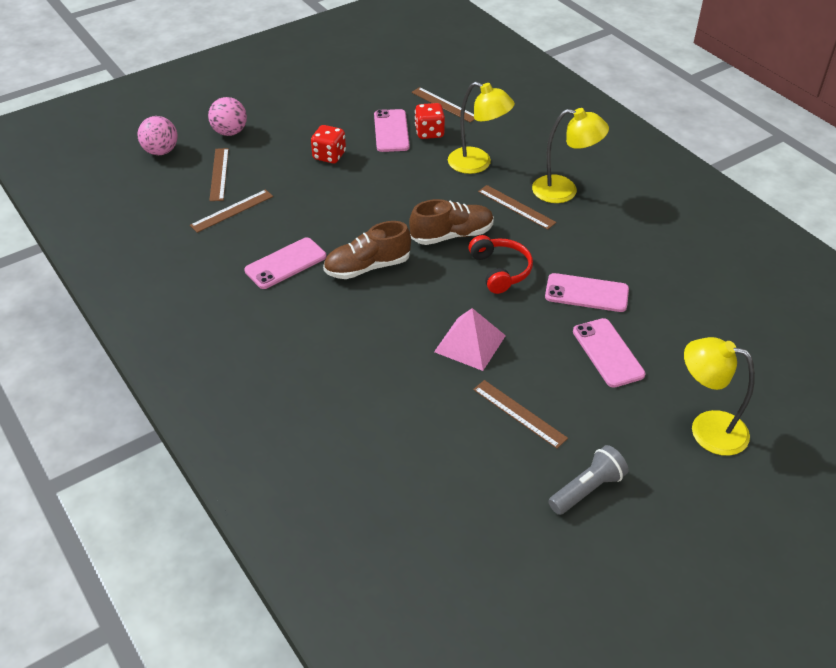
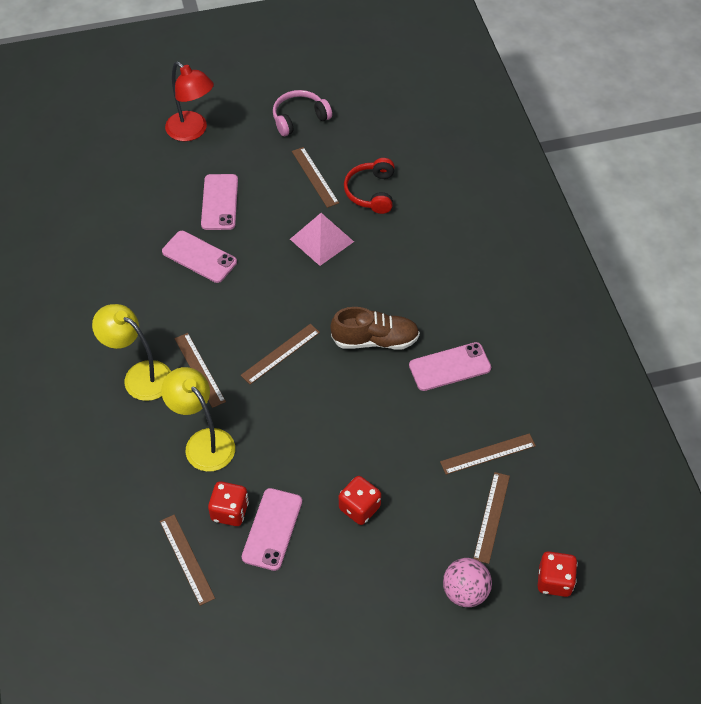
camera: 160 degrees left, 10 degrees up
pink ball [138,116,178,155] -> red dice [538,551,578,597]
brown shoe [409,199,494,245] -> brown ruler [241,324,320,384]
red headphones [468,235,533,294] -> red headphones moved to [344,158,395,214]
grey flashlight [548,445,629,515] -> pink headphones [273,90,332,136]
yellow lamp [684,337,755,456] -> red lamp [165,62,214,141]

